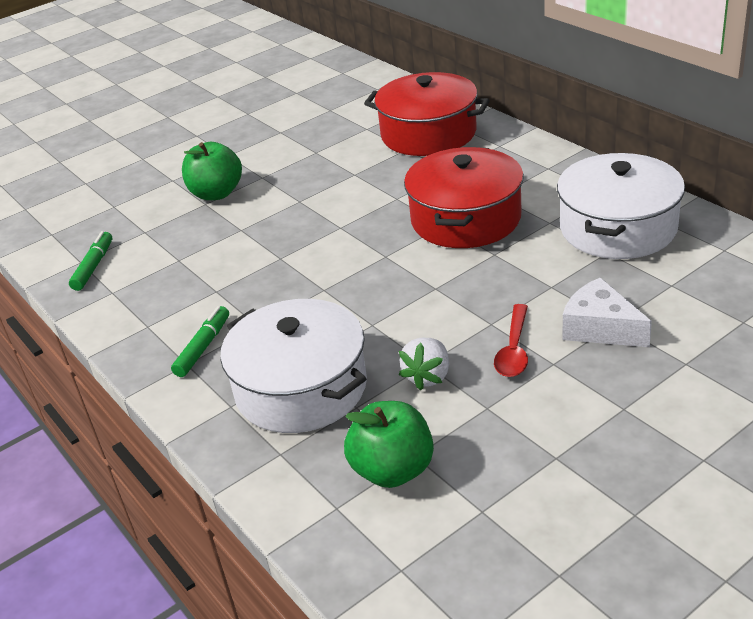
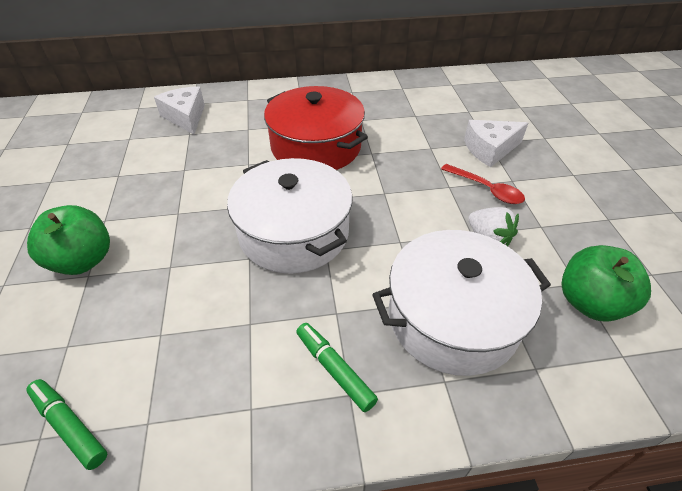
camera: 65 degrees left, 10 degrees up
red pot [364,72,490,156] -> white cheese [154,86,205,135]
white pot [557,153,685,259] -> white pot moved to [227,158,353,273]

